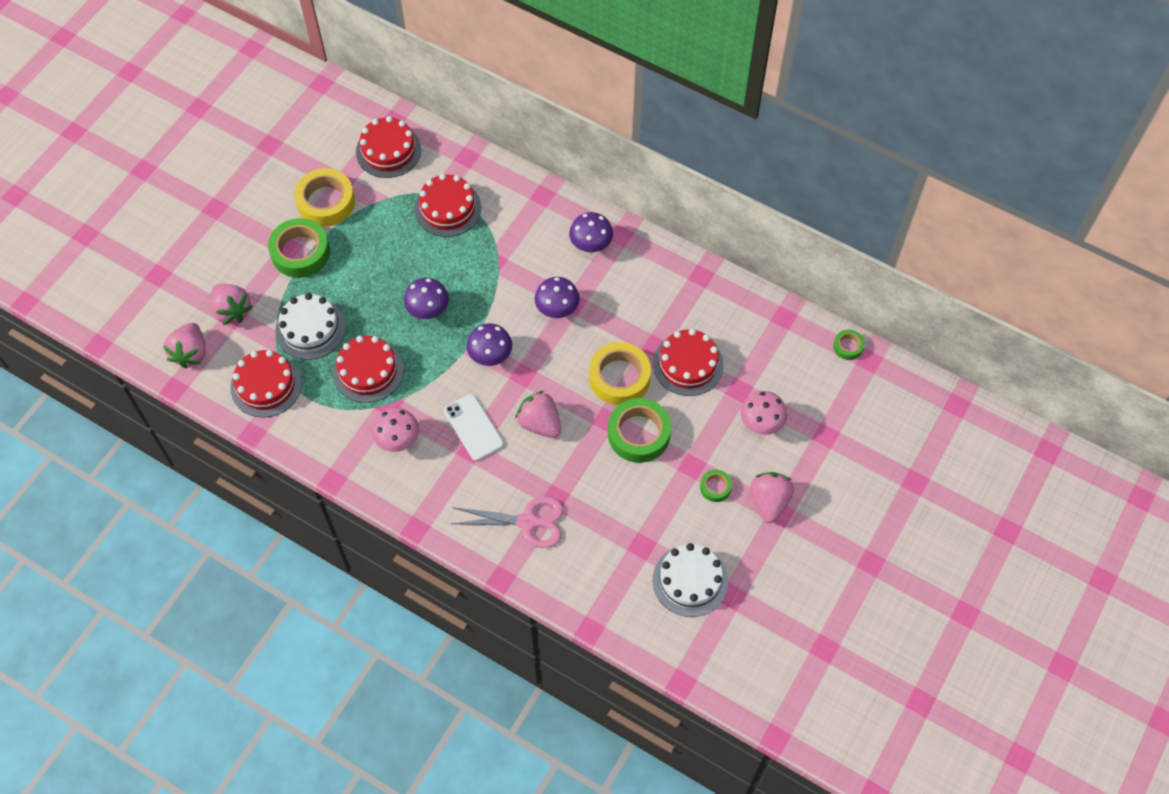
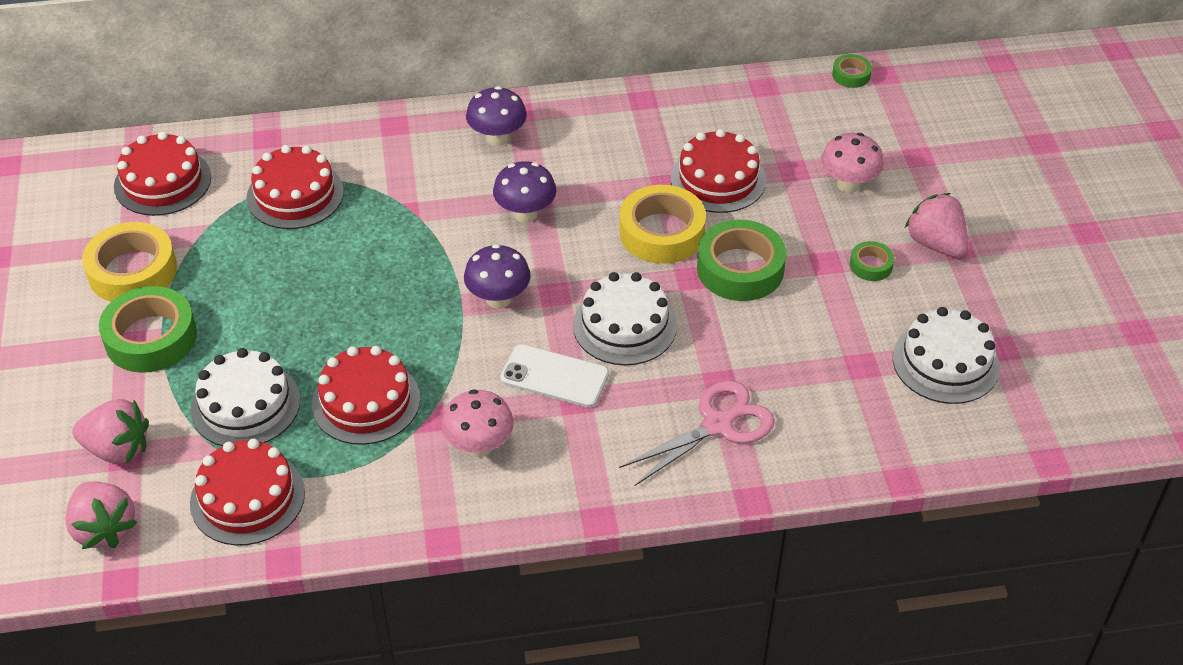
camera: 40 degrees left, 15 degrees down
purple mushroom [404,278,449,319] -> none
pink strawberry [515,391,561,438] -> white cake [573,272,677,365]

